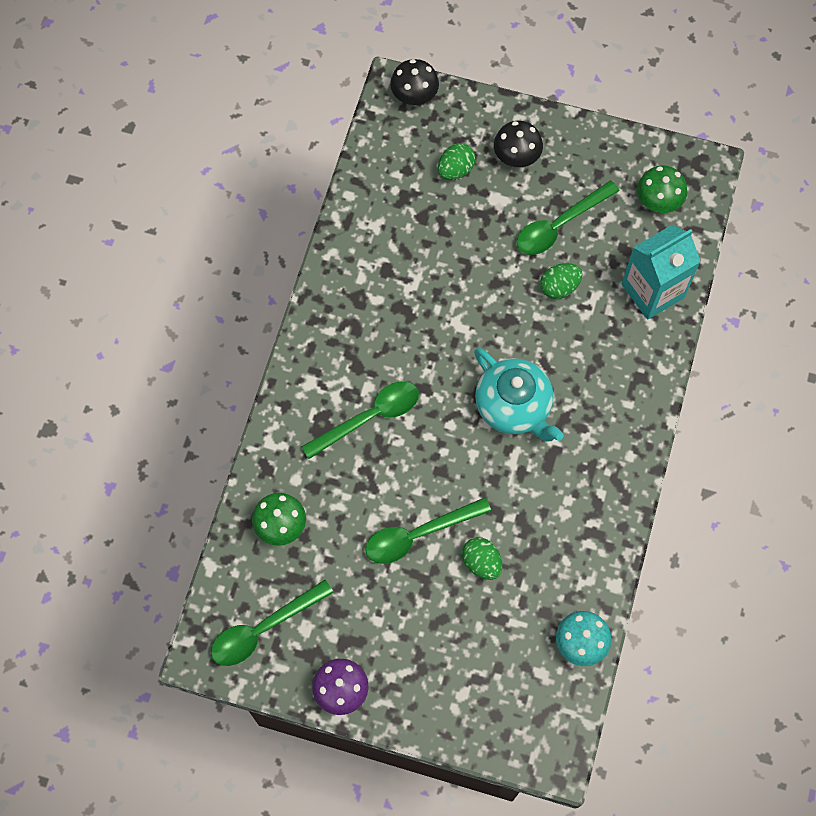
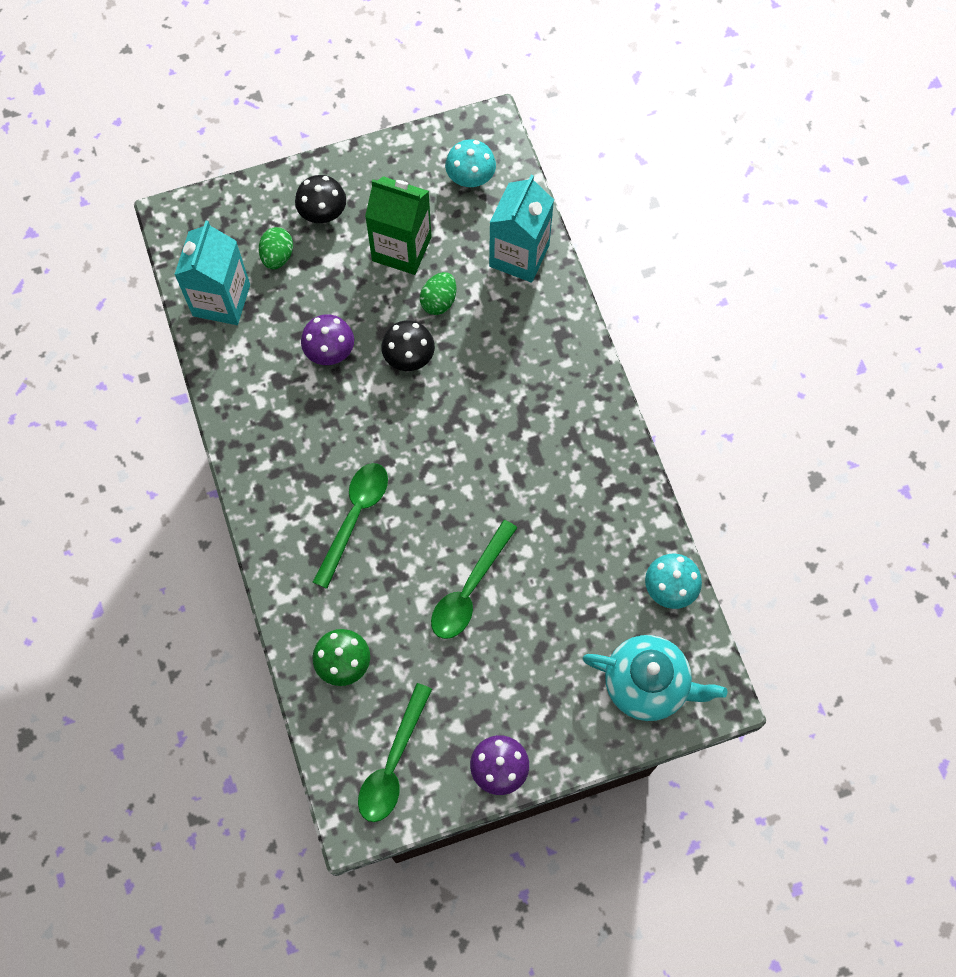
camera: 35 degrees left, 0 degrees up
black mushroom [390,59,439,105] -> black mushroom moved to [381,320,435,371]
green egg [462,537,503,580] -> none
turquoise teapot [474,348,564,441] -> turquoise teapot moved to [583,635,727,721]
green spoon [517,180,620,255] -> green carton [365,176,432,275]
green mushroom [637,165,687,213] -> turquoise mushroom [445,139,496,187]
none -> turquoise carton [174,221,250,325]
none -> purple mushroom [301,314,354,365]

